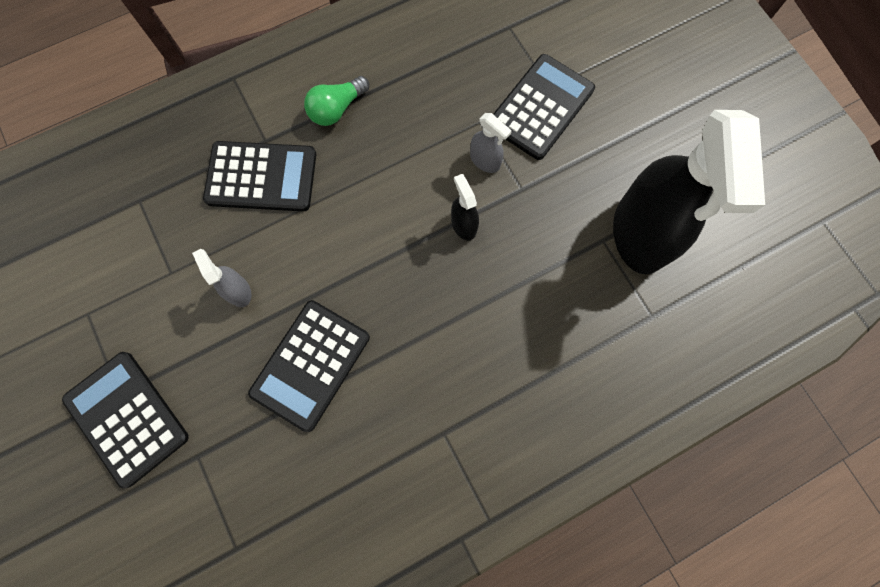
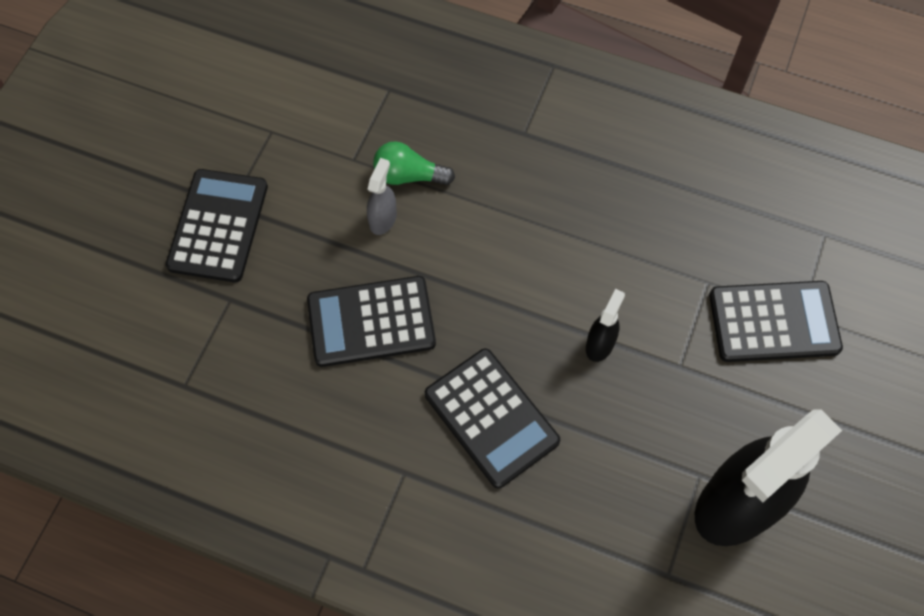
camera: 50 degrees right, 10 degrees down
black calculator [203,141,316,211] -> black calculator moved to [425,348,560,489]
green light bulb [304,76,369,126] -> green light bulb moved to [373,141,455,185]
grey spray bottle [470,113,512,173] -> none

